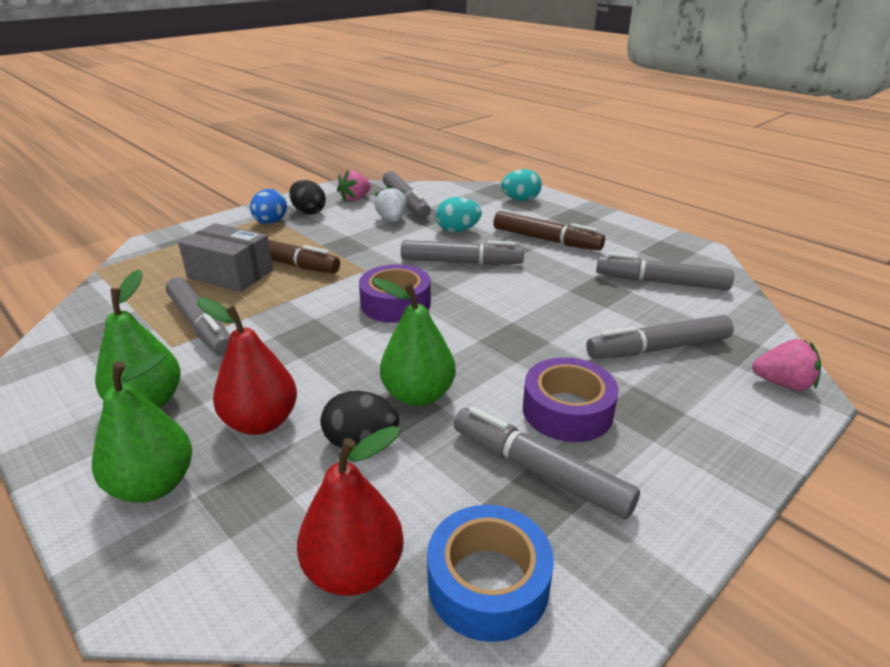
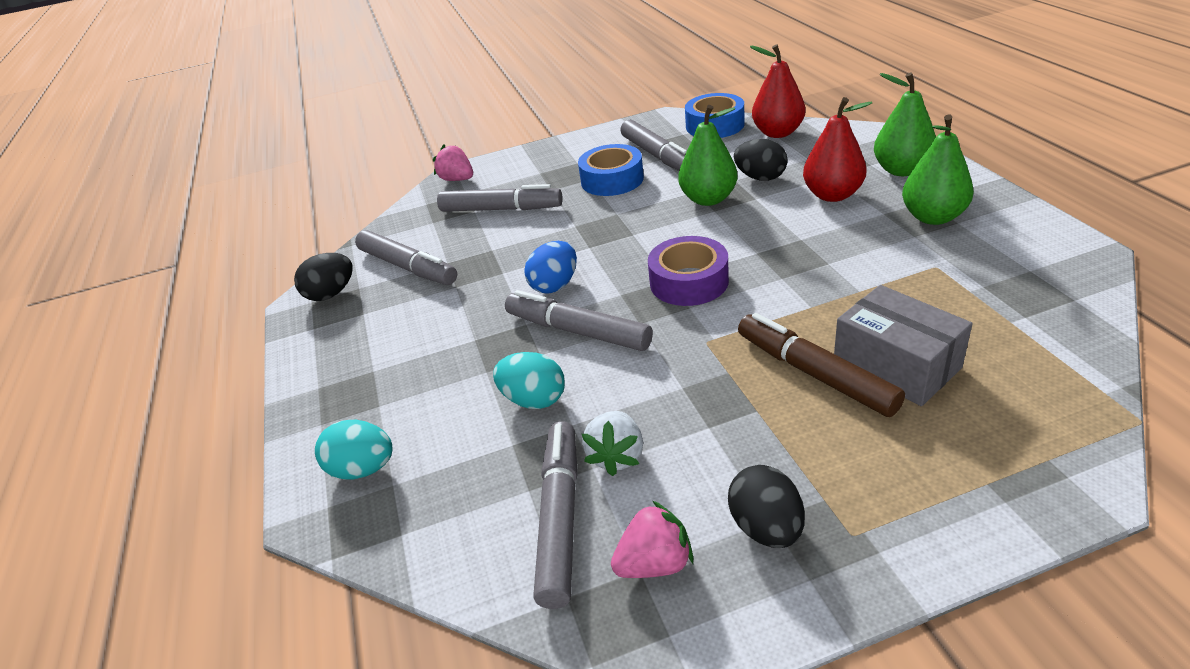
camera: 150 degrees left, 5 degrees up
grey marker [166,277,230,356] -> none
blue egg [250,189,287,224] -> blue egg moved to [524,241,577,294]
brown marker [493,211,605,250] -> none
purple tape [523,357,619,442] -> blue tape [578,144,644,196]
none -> black egg [294,253,353,301]

